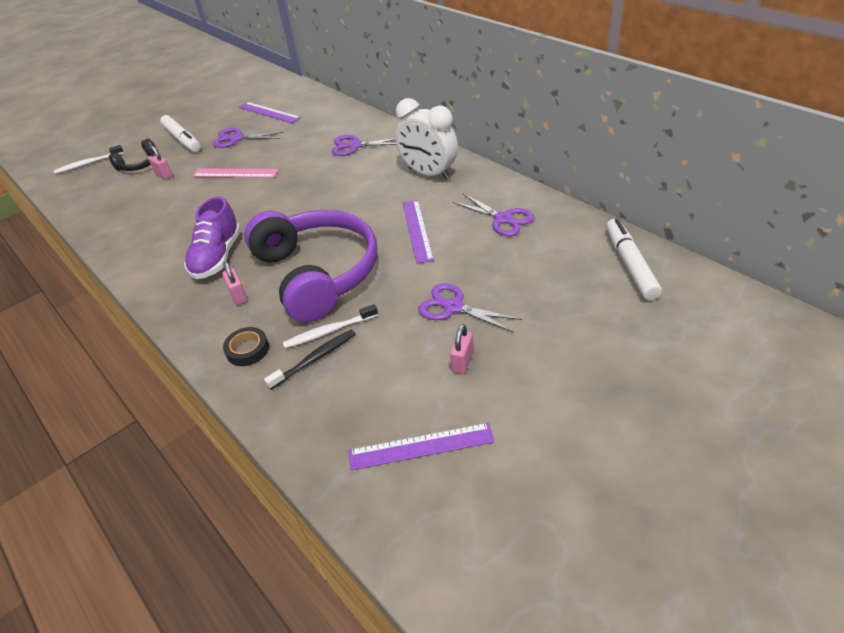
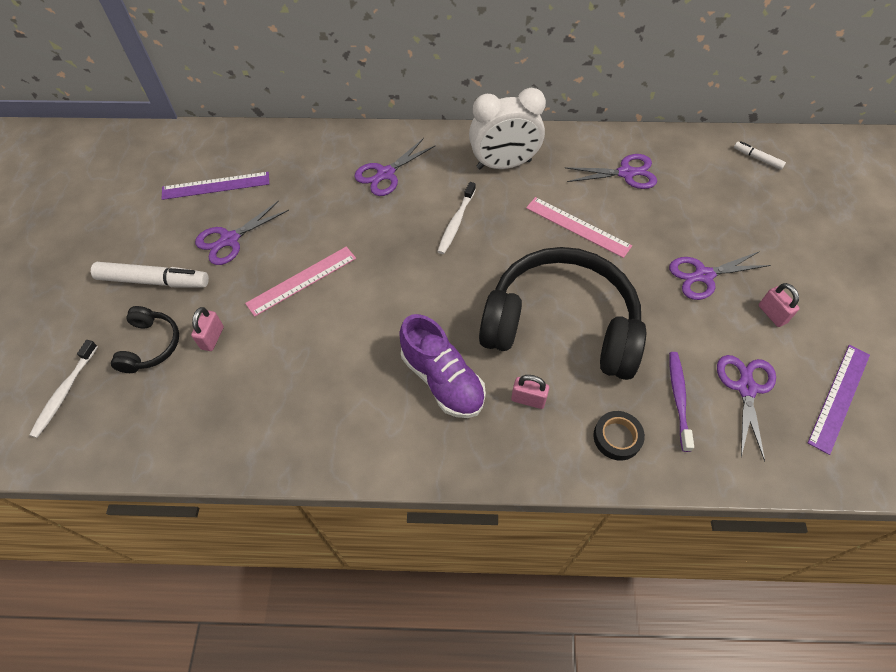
camera: 50 degrees left, 15 degrees up
pink padlock [148,146,173,180] -> pink padlock turned 75 degrees counterclockwise [191,307,224,351]
purple headphones [244,210,378,322] -> black headphones [479,247,646,380]
black toothbrush [264,330,356,390] -> purple toothbrush [669,352,694,452]
white toothbrush [283,304,378,349] -> white toothbrush moved to [437,182,476,254]
purple ruler [403,200,434,264] -> pink ruler [526,197,632,258]
white marker [606,218,662,300] -> white marker [734,141,786,170], size x0.50
none -> purple scissors [717,355,776,462]

